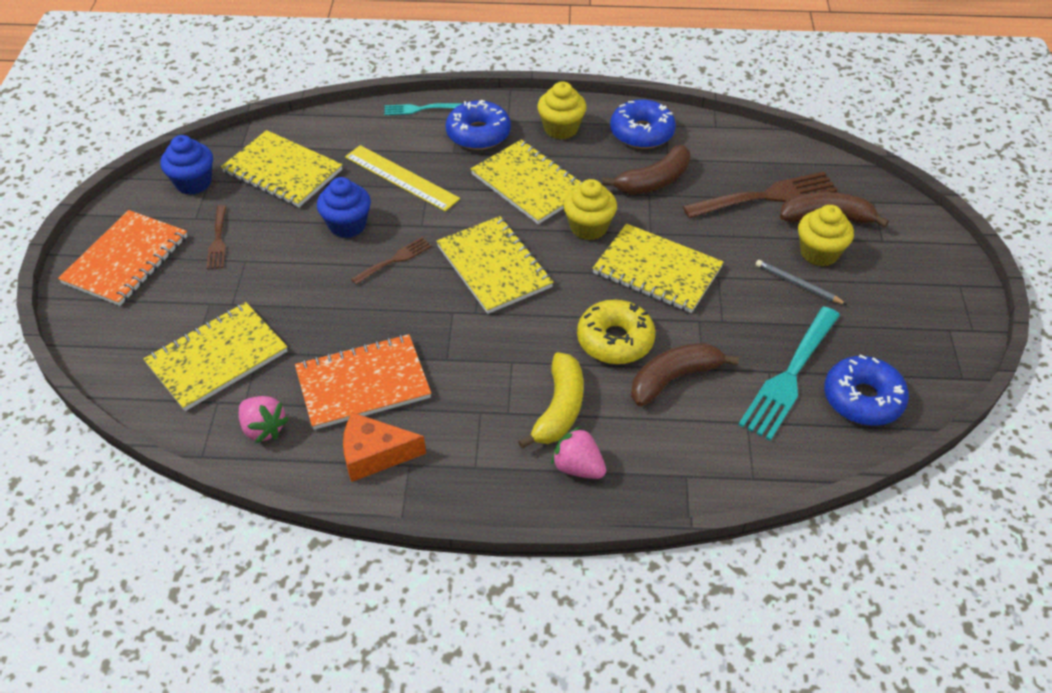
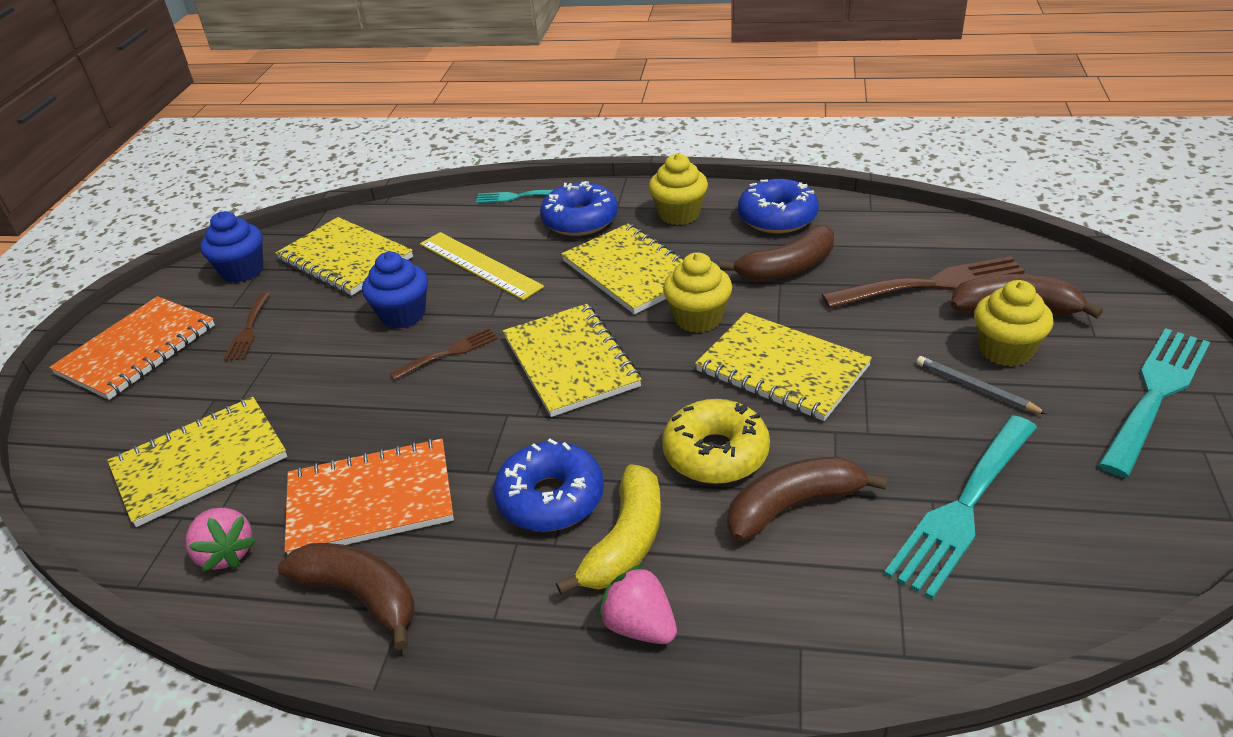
camera: 10 degrees right, 10 degrees down
orange cheese [343,412,426,482] -> brown banana [278,543,414,650]
blue donut [824,355,909,426] -> blue donut moved to [493,439,604,532]
none -> turquoise fork [1098,328,1210,477]

